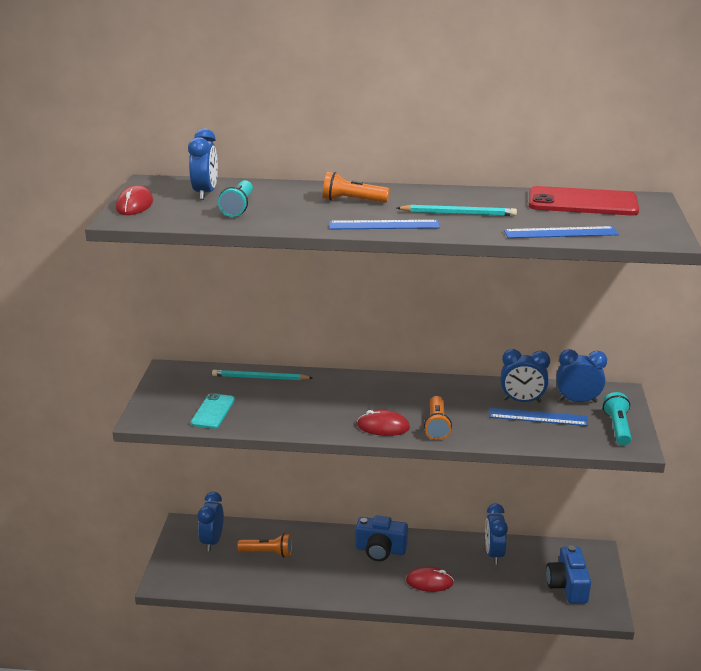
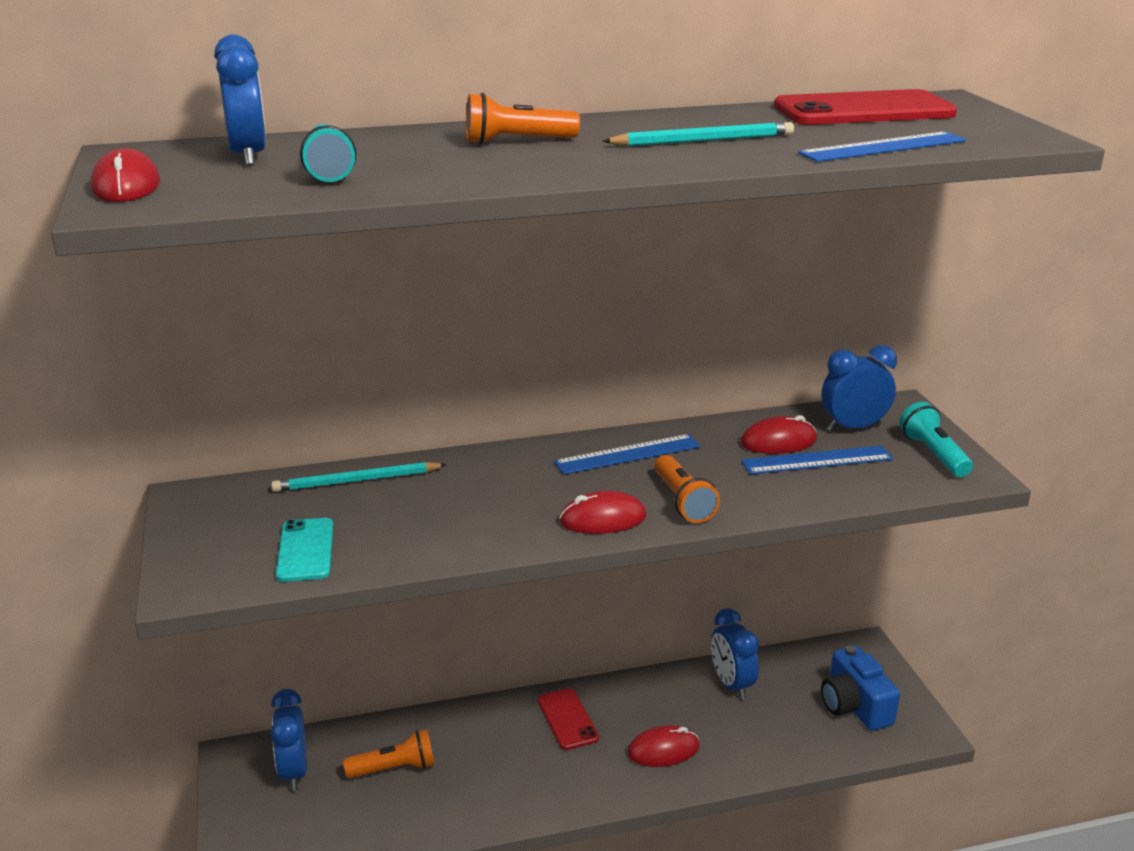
camera: 20 degrees left, 0 degrees up
blue ruler [329,220,440,229] -> blue ruler moved to [554,434,701,475]
blue camera [355,516,408,561] -> red phone [538,688,599,750]
blue clock [501,349,550,403] -> red mouse [741,415,817,454]

